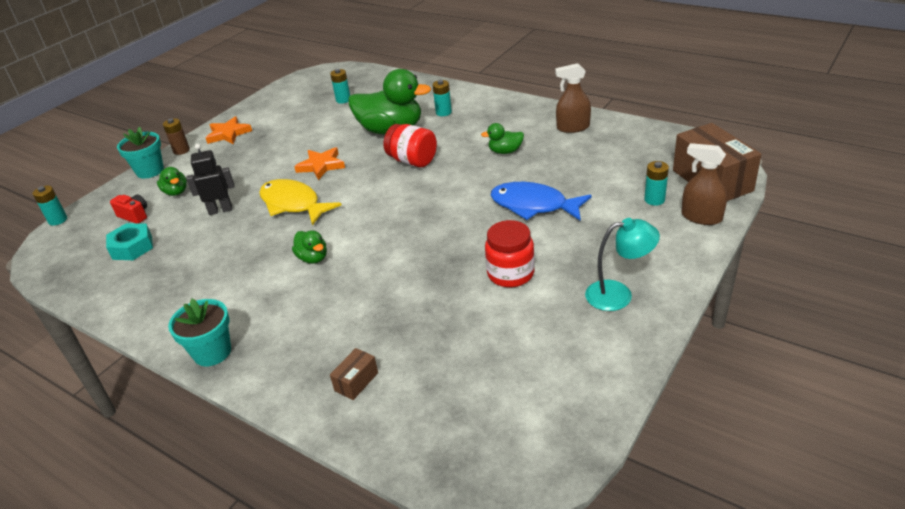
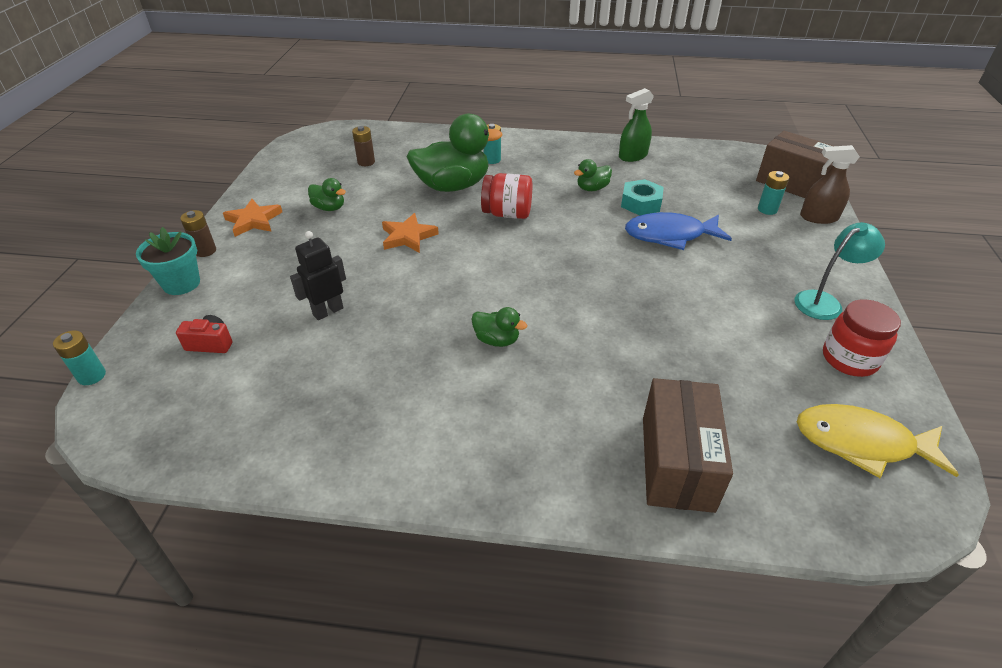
camera: 30 degrees left, 5 degrees up
turquoise nut [106,223,153,260] -> turquoise nut moved to [621,179,664,215]
green duck [157,167,187,196] -> green duck moved to [308,178,346,211]
turquoise flower pot [168,299,231,366] -> none
yellow fish [259,179,341,225] -> yellow fish moved to [797,404,959,478]
turquoise battery [330,69,350,104] -> brown battery [352,126,375,166]
brown box [330,348,378,400] -> brown box [643,378,733,513], size x2.25
red jar [485,220,535,287] -> red jar moved to [823,299,901,377]
brown spray bottle [555,63,591,133] -> green spray bottle [619,88,654,162]

